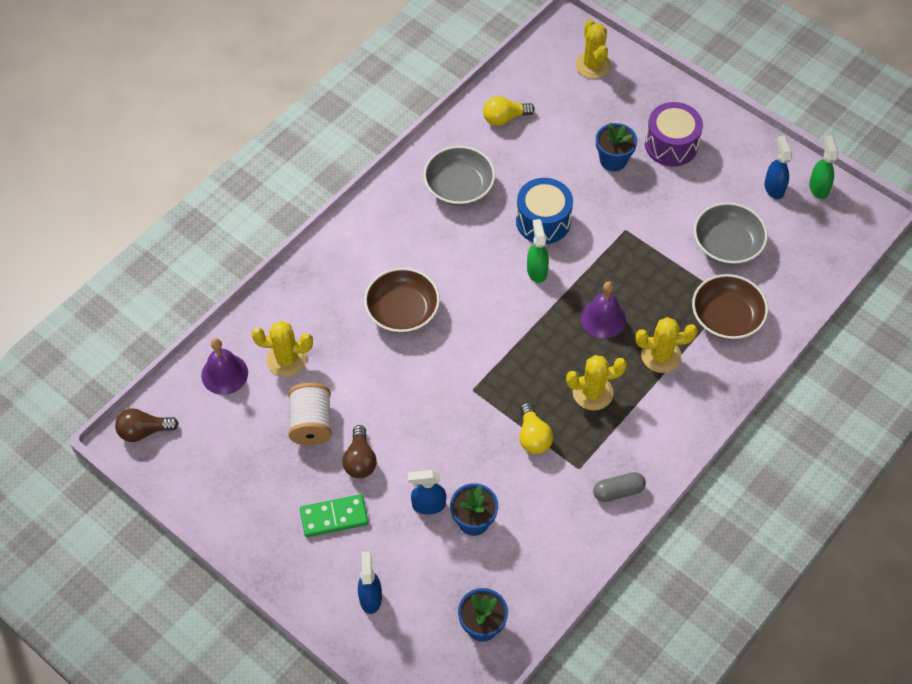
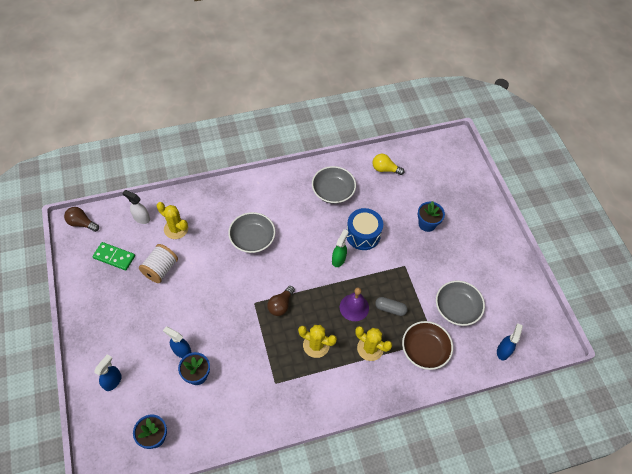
camera: 30 degrees right, 0 degrees up
purple bell [201,338,248,395] -> white spray bottle [122,190,150,224]
green domino [300,494,369,537] -> green domino moved to [93,242,135,271]
brown light bulb [342,425,377,478] -> brown light bulb moved to [267,286,295,316]
brown bowl [364,268,440,333] -> grey bowl [228,212,275,253]
yellow light bulb [519,402,553,454] -> none
yellow cactus [575,19,611,79] -> none
grey capsule [593,472,646,502] -> grey capsule moved to [375,297,408,316]
purple drum [645,102,703,167] -> none
blue spray bottle [764,136,792,199] -> blue spray bottle moved to [497,323,523,360]
green spray bottle [809,135,838,199] -> none

